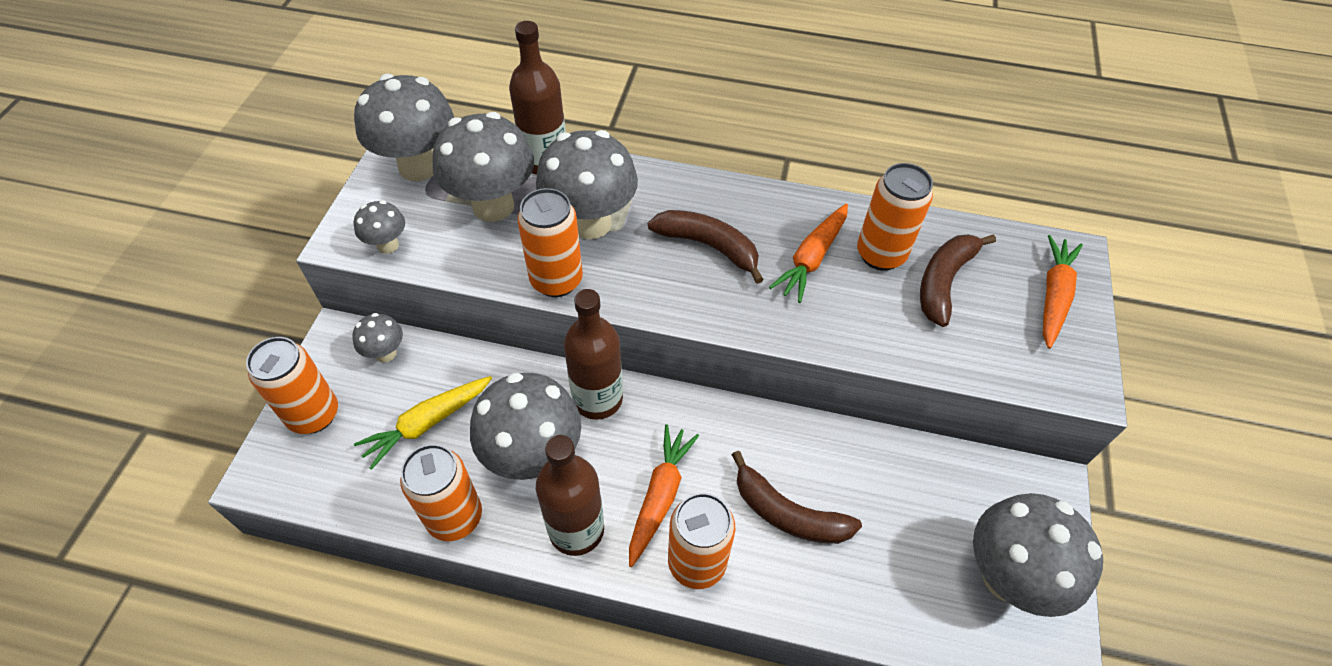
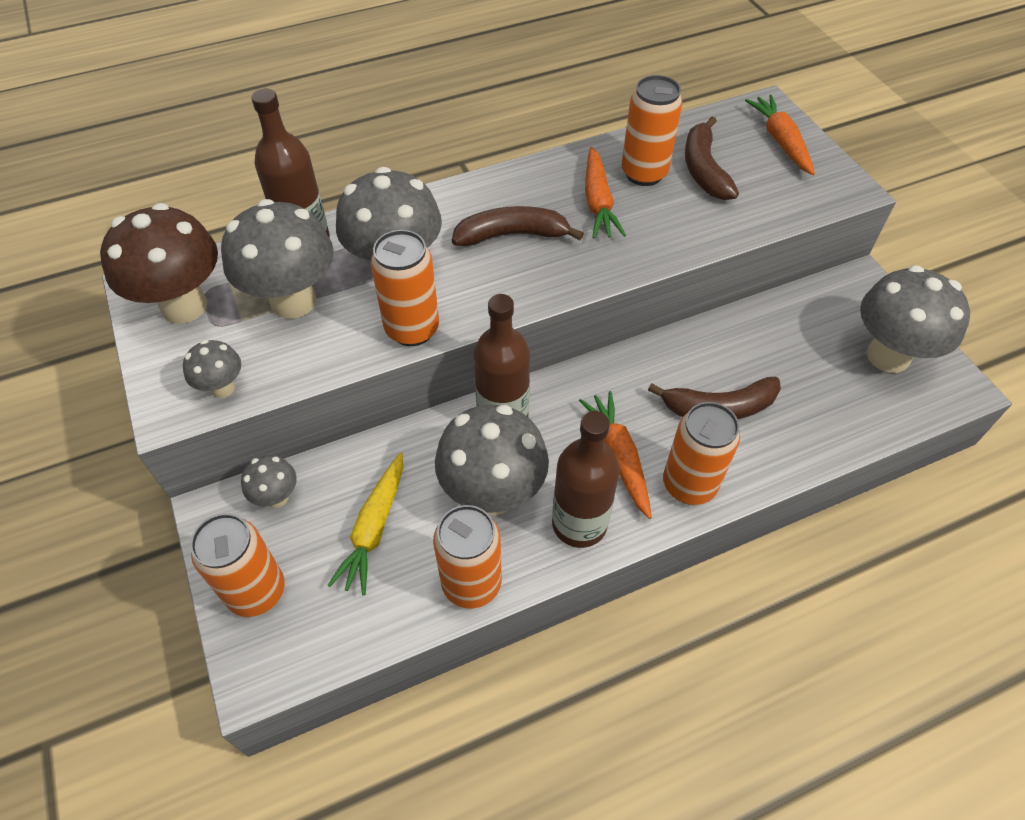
camera: 35 degrees left, 0 degrees up
grey mushroom [354,74,454,181] -> brown mushroom [100,203,218,324]

